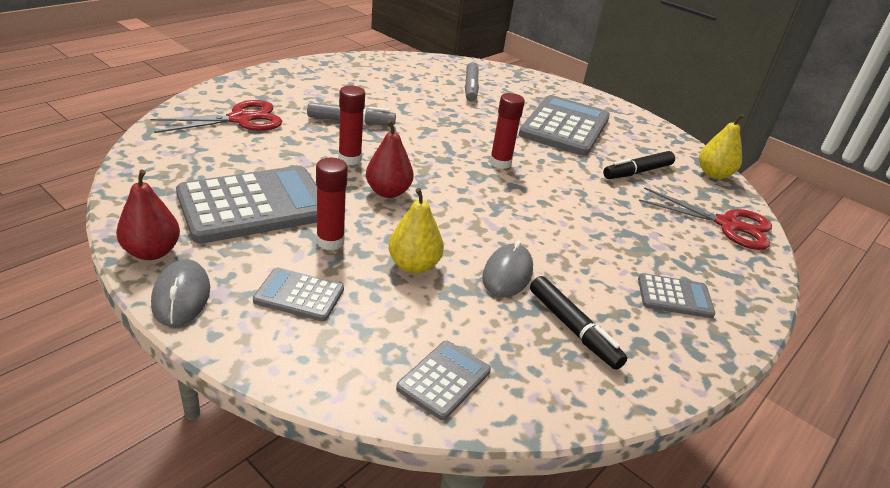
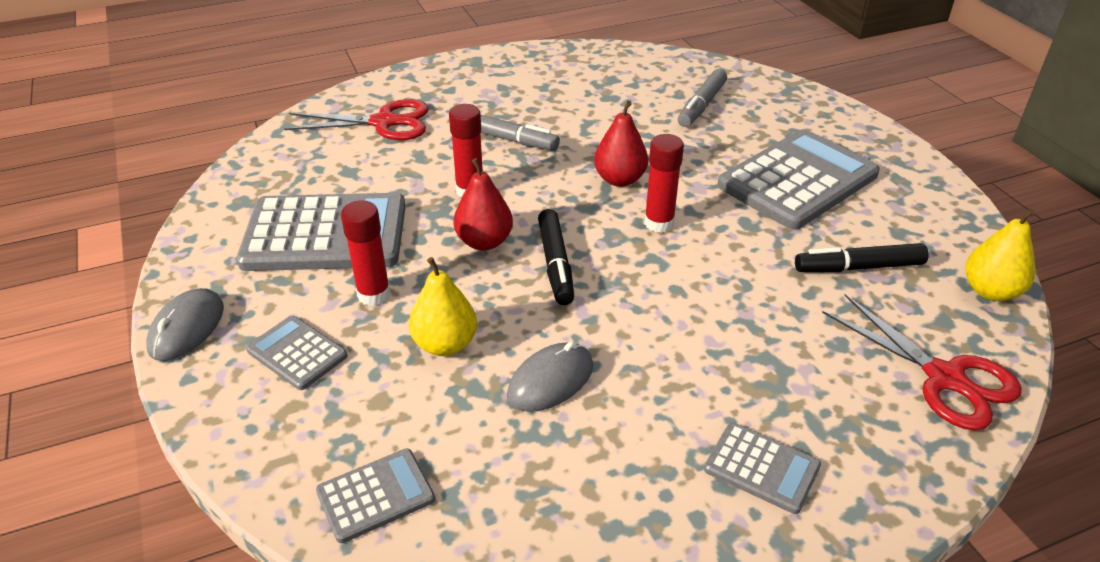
camera: 30 degrees right, 5 degrees up
red pear [116,170,180,260] -> red pear moved to [594,101,648,187]
black marker [530,276,627,370] -> black marker moved to [538,209,574,305]

